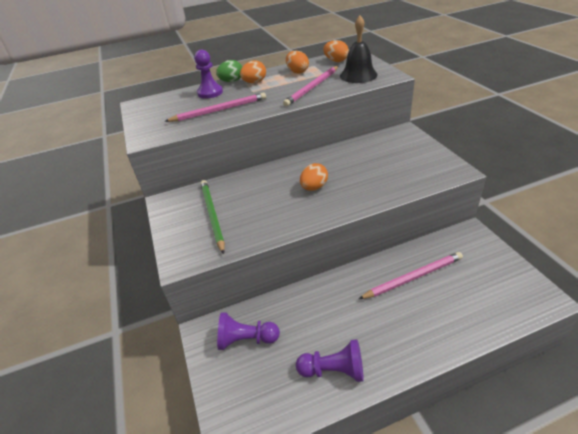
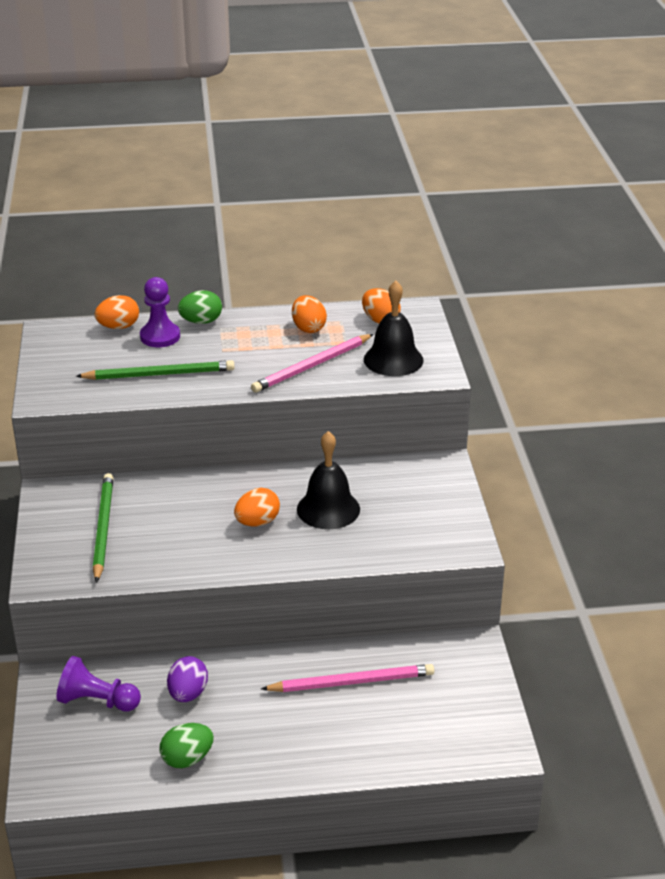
camera: 10 degrees right, 5 degrees down
pink pencil [164,93,266,122] -> green pencil [76,360,235,380]
orange egg [240,60,266,83] -> orange egg moved to [95,295,139,329]
purple pawn [296,339,364,382] -> green egg [159,723,214,768]
none -> purple egg [167,656,208,702]
none -> black bell [297,431,360,529]

